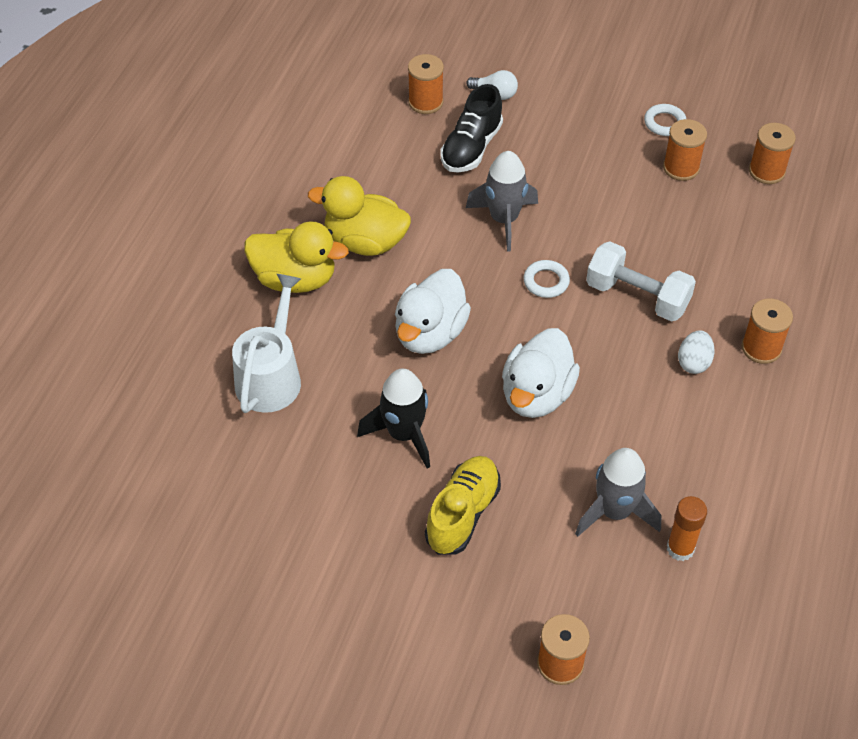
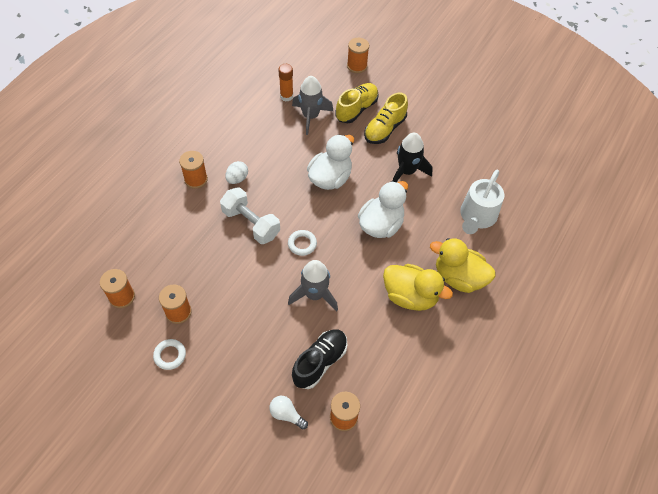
camera: 170 degrees left, 5 degrees up
none -> yellow shoe [335,83,379,123]

